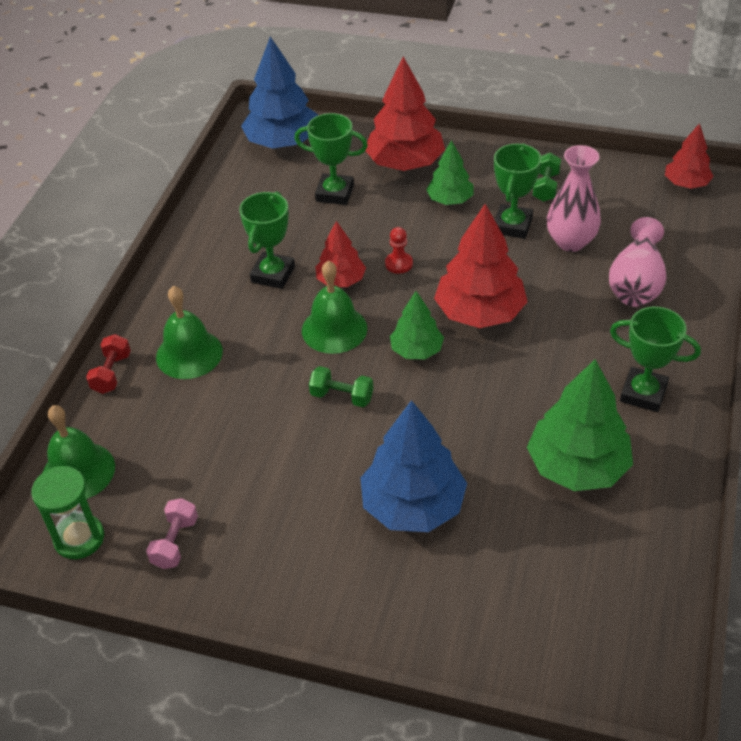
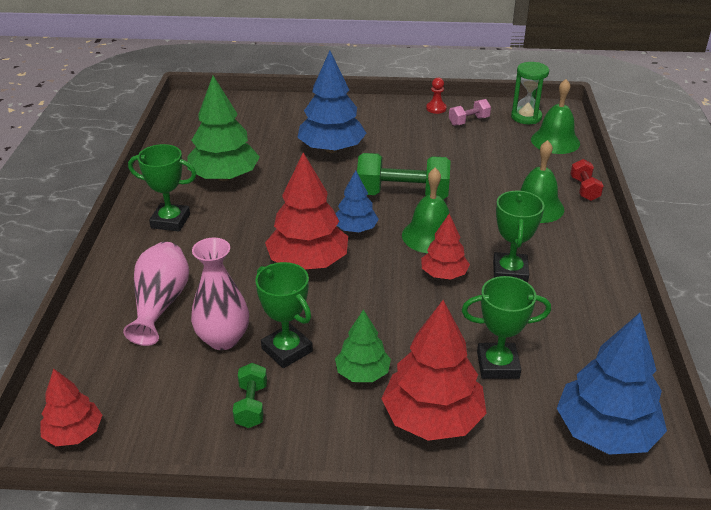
camera: 165 degrees right, 10 degrees down
pink dumbbell [146,498,198,569] -> pink dumbbell turned 60 degrees clockwise [449,99,491,126]
green dumbbell [309,366,373,407] -> green dumbbell [357,153,451,199], size x1.97
red pawn [385,227,413,274] -> red pawn moved to [426,78,447,114]
green tree [390,291,444,360] -> blue tree [335,170,379,232]
green trophy [494,143,542,239] -> green trophy turned 45 degrees counterclockwise [255,262,313,368]

